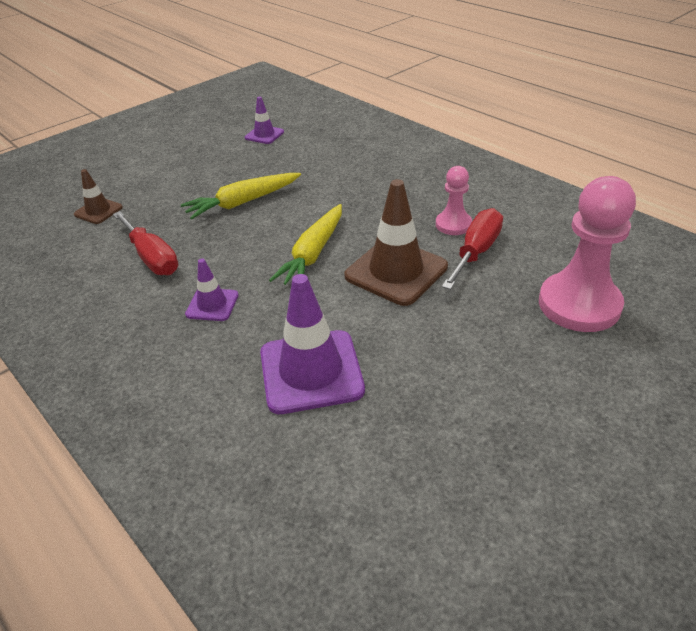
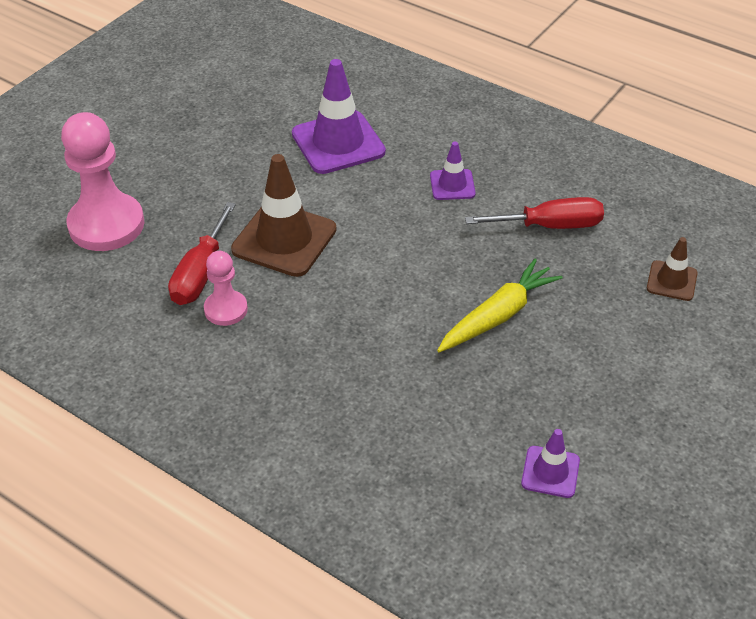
camera: 165 degrees right, 5 degrees up
red screwdriver [113,211,178,275] -> red screwdriver turned 135 degrees clockwise [465,197,604,229]
yellow carrot [269,204,342,285] -> none

